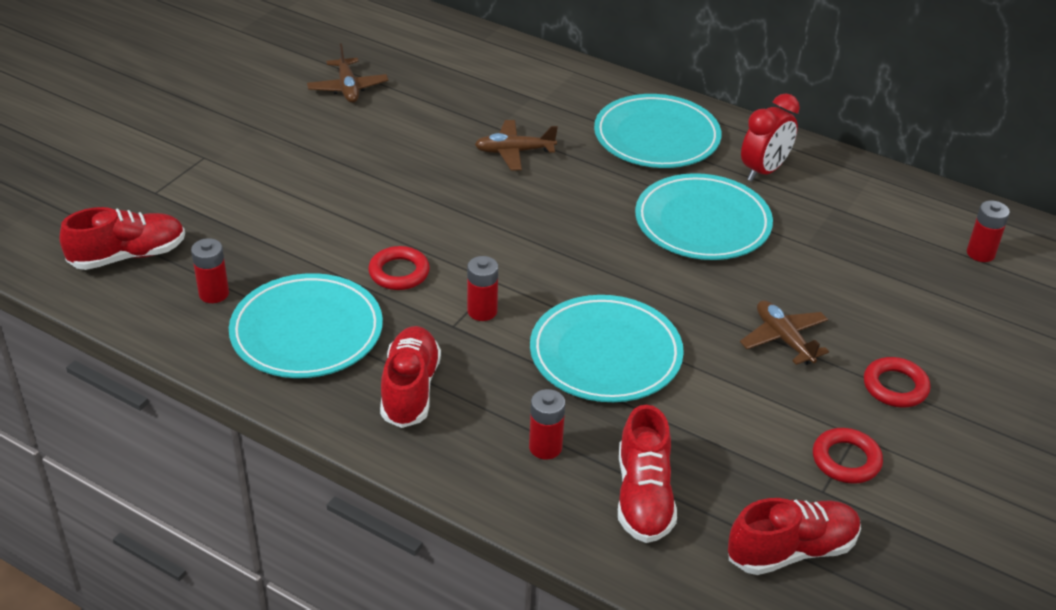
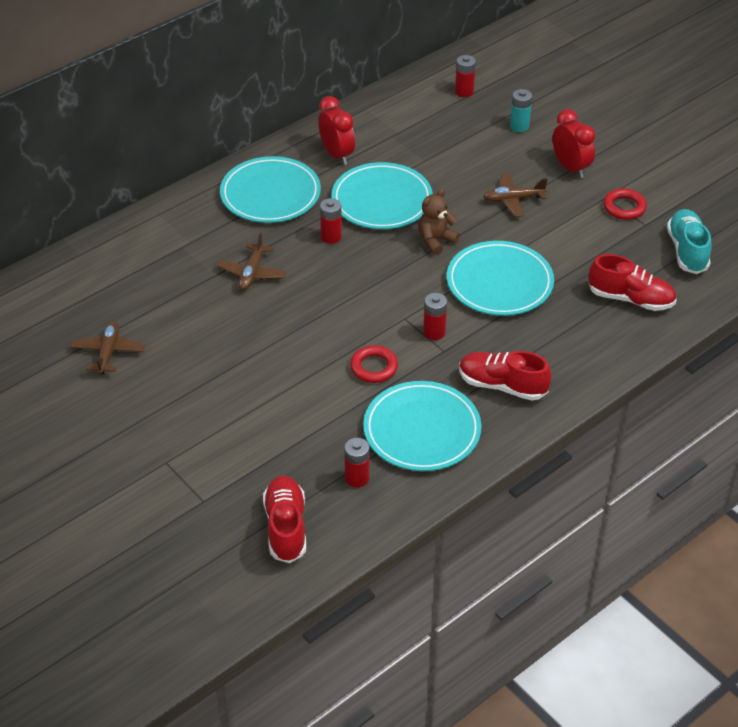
camera: 70 degrees left, 5 degrees up
brown plane [307,43,388,103] -> brown plane turned 90 degrees counterclockwise [71,321,145,375]
red battery [529,389,565,460] -> red battery moved to [320,198,342,244]
red shoe [728,498,861,575] -> turquoise shoe [667,209,712,274]
red ring [864,357,931,408] -> red clock [553,109,595,178]
none -> brown teddy bear [418,189,460,255]
none -> turquoise battery [510,89,532,132]

